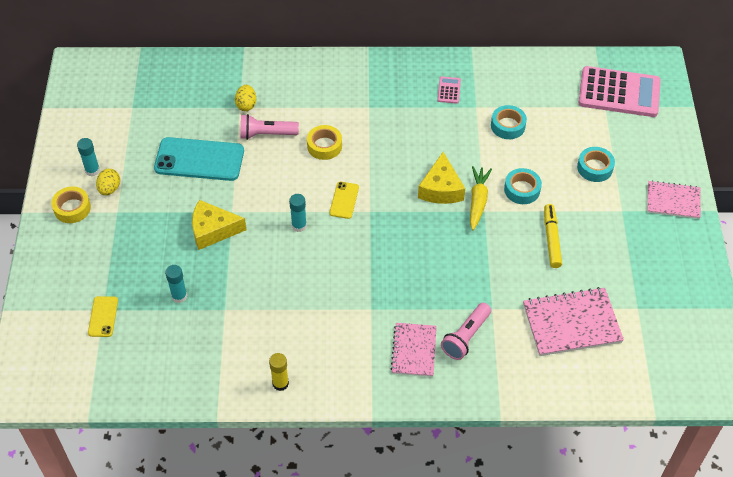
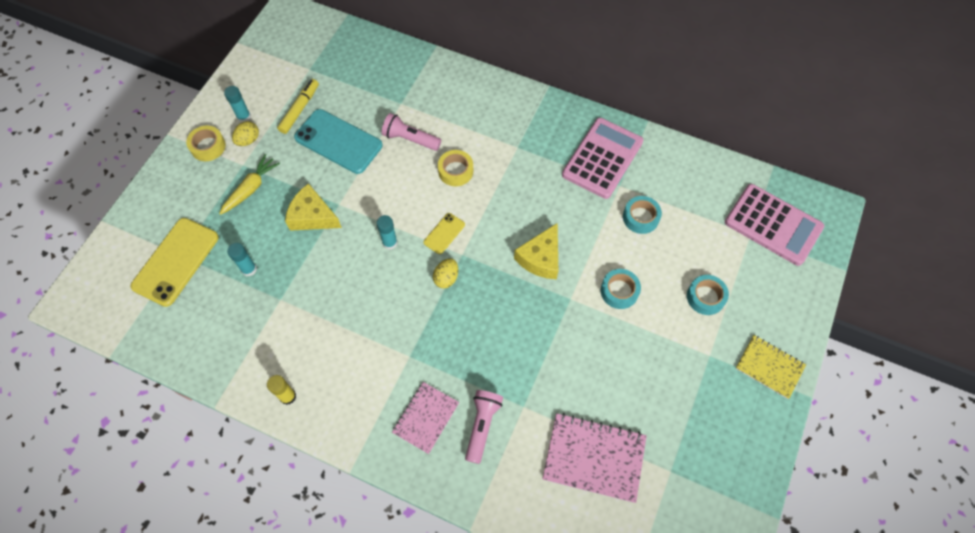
camera: 25 degrees right, 10 degrees up
yellow phone [88,296,118,337] -> yellow phone [131,218,219,307], size x2.03
yellow egg [235,85,256,111] -> yellow egg moved to [433,258,458,288]
pink calculator [437,77,461,104] -> pink calculator [562,118,643,199], size x2.39
pink flashlight [441,303,491,360] -> pink flashlight turned 135 degrees clockwise [465,390,503,464]
yellow carrot [470,166,492,230] -> yellow carrot moved to [219,154,280,215]
yellow marker [544,204,562,268] -> yellow marker moved to [277,79,319,134]
pink notebook [647,180,701,219] -> yellow notebook [735,335,806,399]

